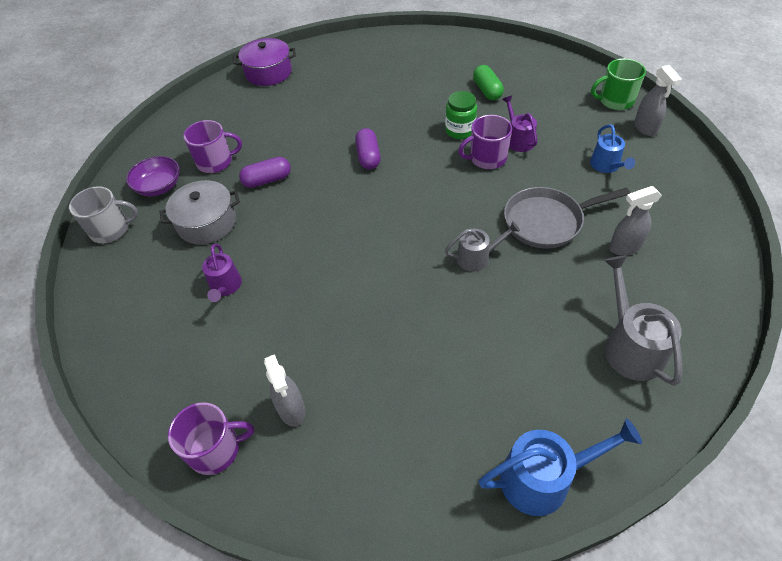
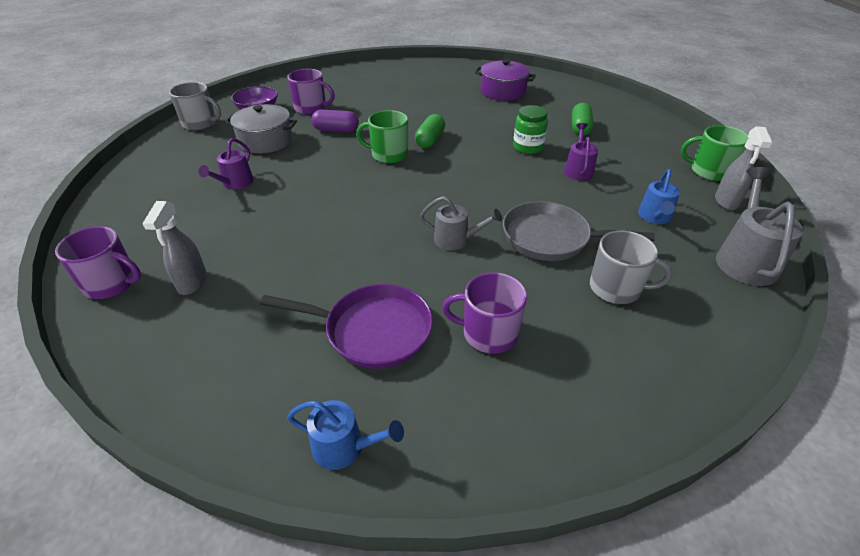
camera: 25 degrees right, 10 degrees down
purple pot [234,38,296,86] -> purple pot moved to [475,60,536,101]
purple capsule [355,128,381,169] -> green capsule [415,114,445,148]
purple mug [458,115,512,169] -> purple mug moved to [442,272,527,354]
blue watering can [478,419,642,516] -> blue watering can [287,400,404,470], size x0.63
grey watering can [604,255,682,386] -> grey watering can moved to [716,167,803,286]
grey spray bottle [609,186,662,255] -> grey mug [590,231,672,304]
none -> purple pan [260,284,433,369]
none -> green mug [356,110,408,163]

